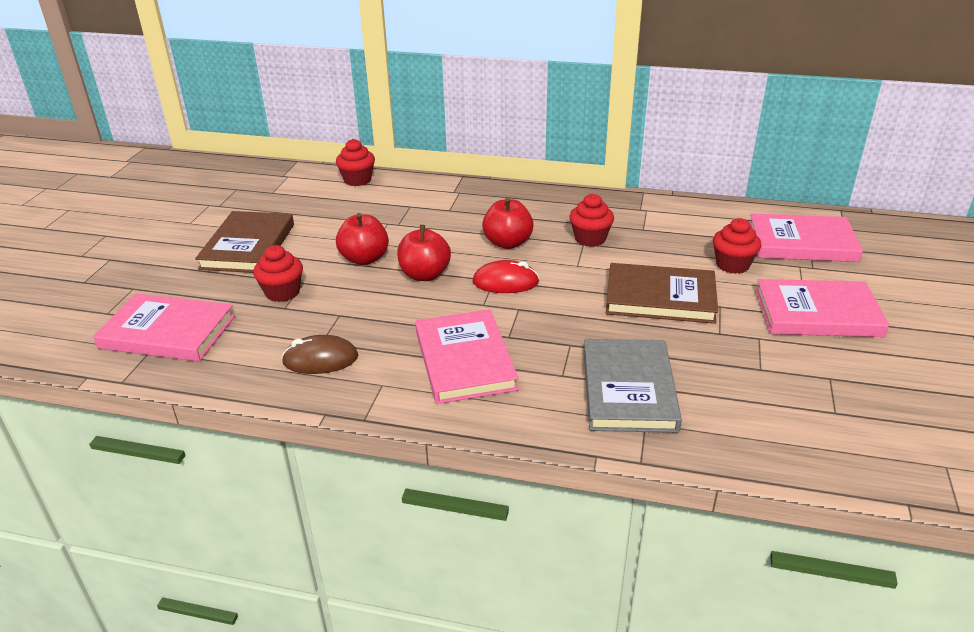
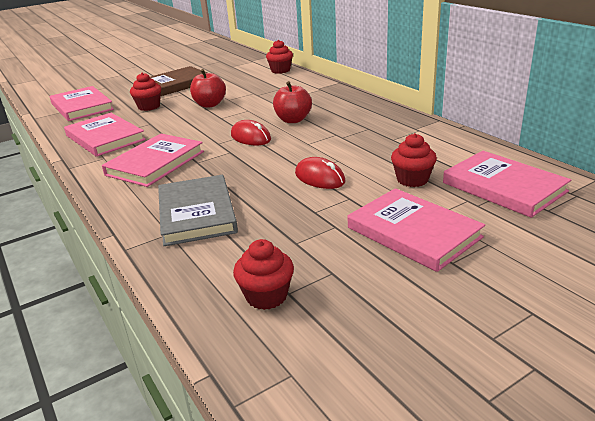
camera: 45 degrees right, 5 degrees down
brown mouse [282,335,358,374] -> pink book [64,113,146,157]
red apple [397,225,451,281] -> none
red cupcake [569,194,614,247] -> red cupcake moved to [233,239,294,310]
grey book [584,339,682,433] -> grey book turned 60 degrees counterclockwise [158,175,238,246]
brown book [606,263,718,324] -> red mouse [295,157,346,189]

